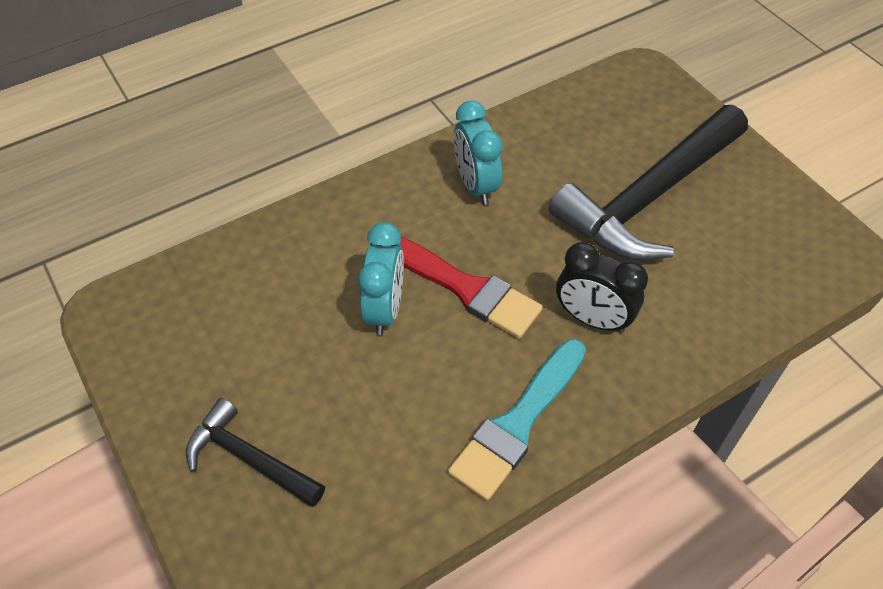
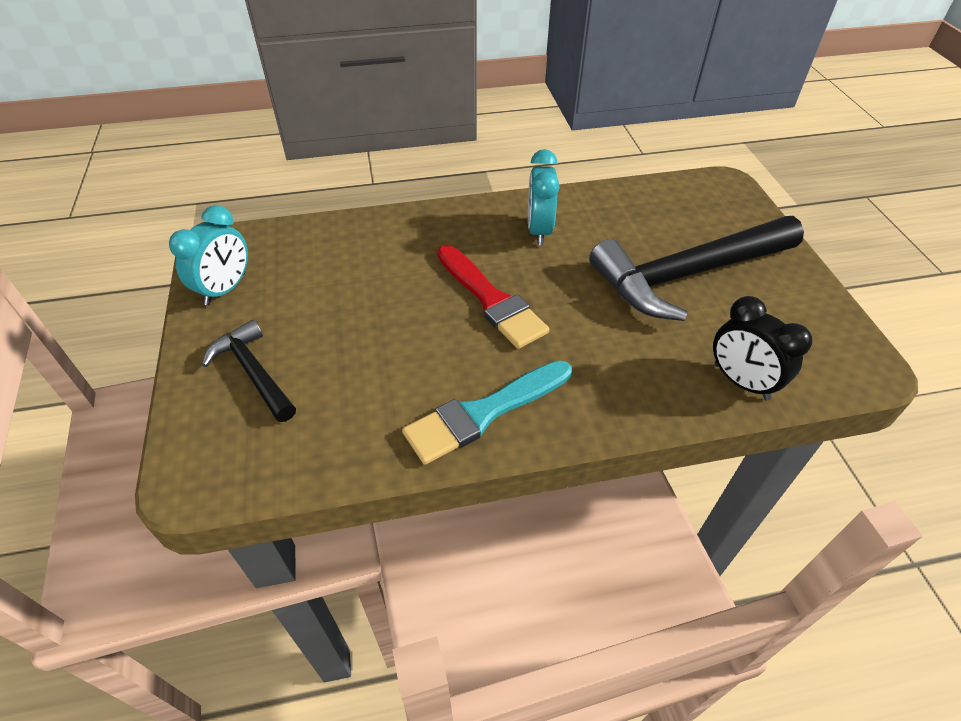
camera: 20 degrees right, 5 degrees down
turquoise clock [358,222,404,335] -> turquoise clock moved to [169,205,248,305]
black clock [556,242,648,333] -> black clock moved to [713,296,813,400]

